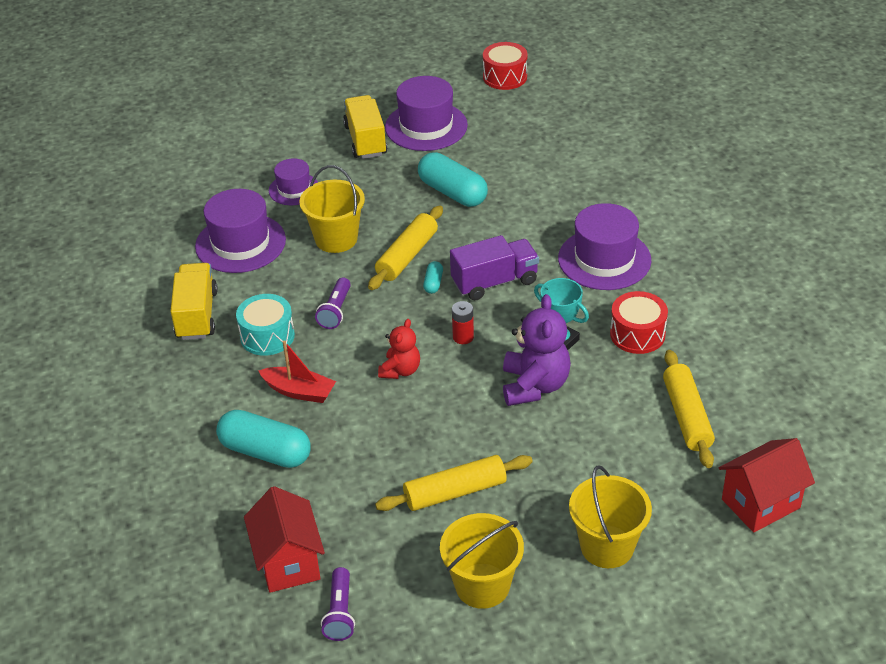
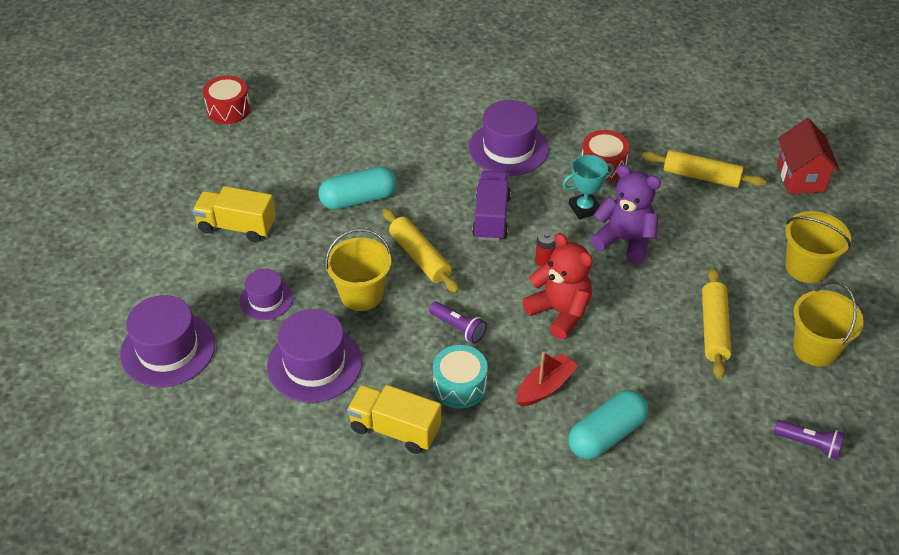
camera: 65 degrees left, 5 degrees up
red house [244,486,325,593] -> none
red teddy bear [378,319,420,379] -> red teddy bear [522,233,593,339], size x1.66
purple hat [385,76,468,151] -> purple hat moved to [120,295,215,387]
turquoise capsule [423,261,443,294] -> none

